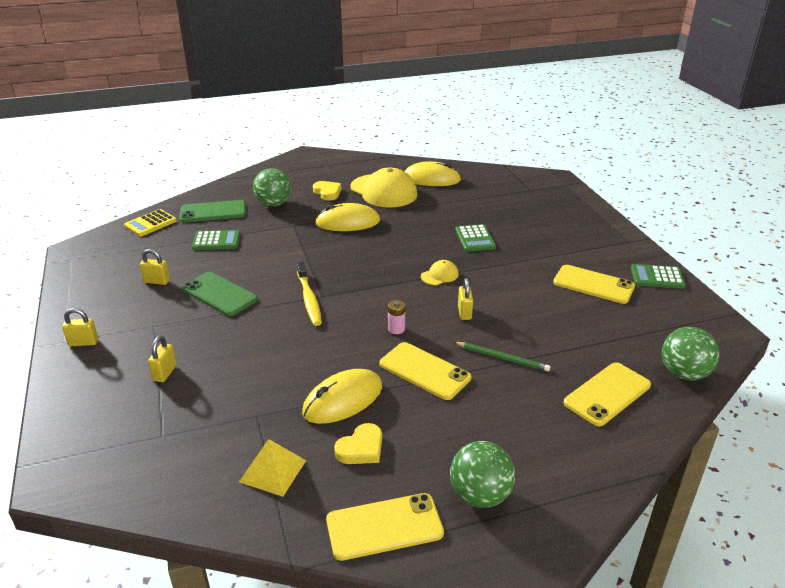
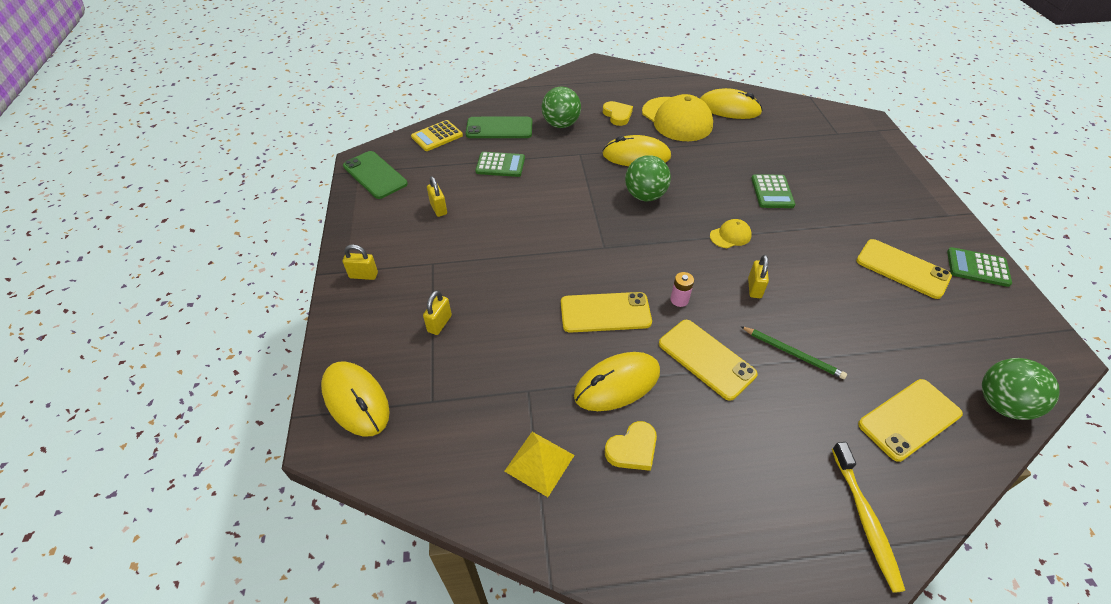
camera: 10 degrees right, 15 degrees up
yellow padlock [140,249,170,285] -> yellow padlock turned 45 degrees clockwise [427,176,447,217]
green phone [182,272,258,316] -> green phone moved to [343,151,408,199]
yellow toothbrush [297,262,322,326] -> yellow toothbrush moved to [832,442,905,593]
yellow phone [326,493,444,561] -> yellow phone moved to [561,292,652,333]
green ball [450,441,515,508] -> green ball moved to [625,155,671,201]
none -> yellow mouse [321,361,390,437]

